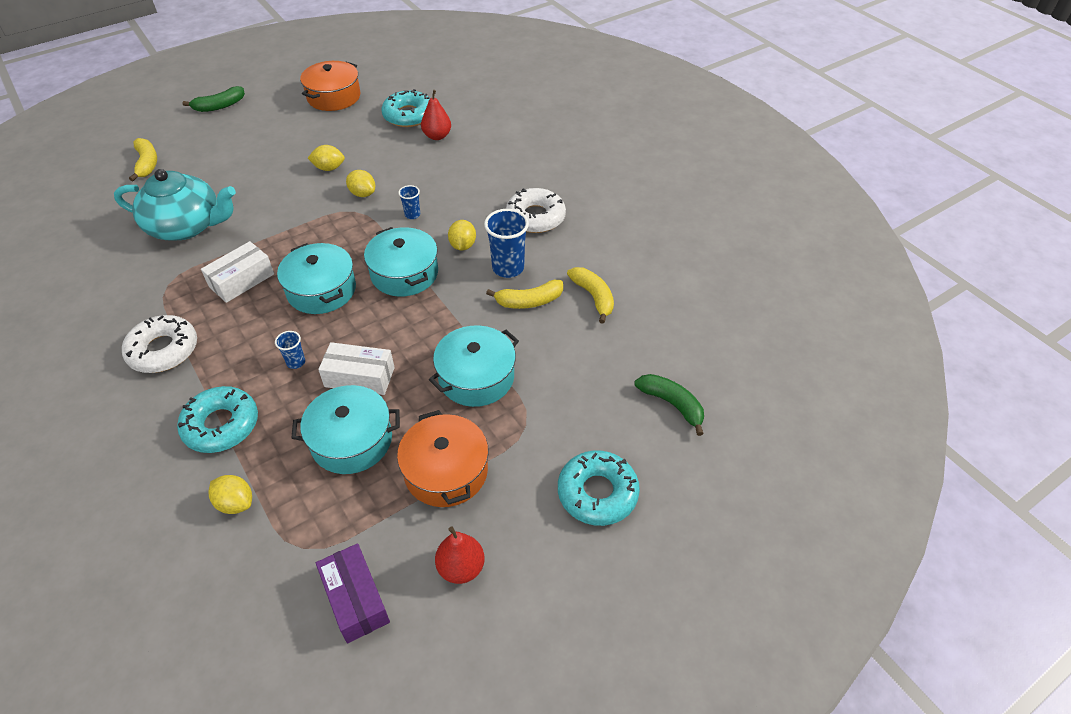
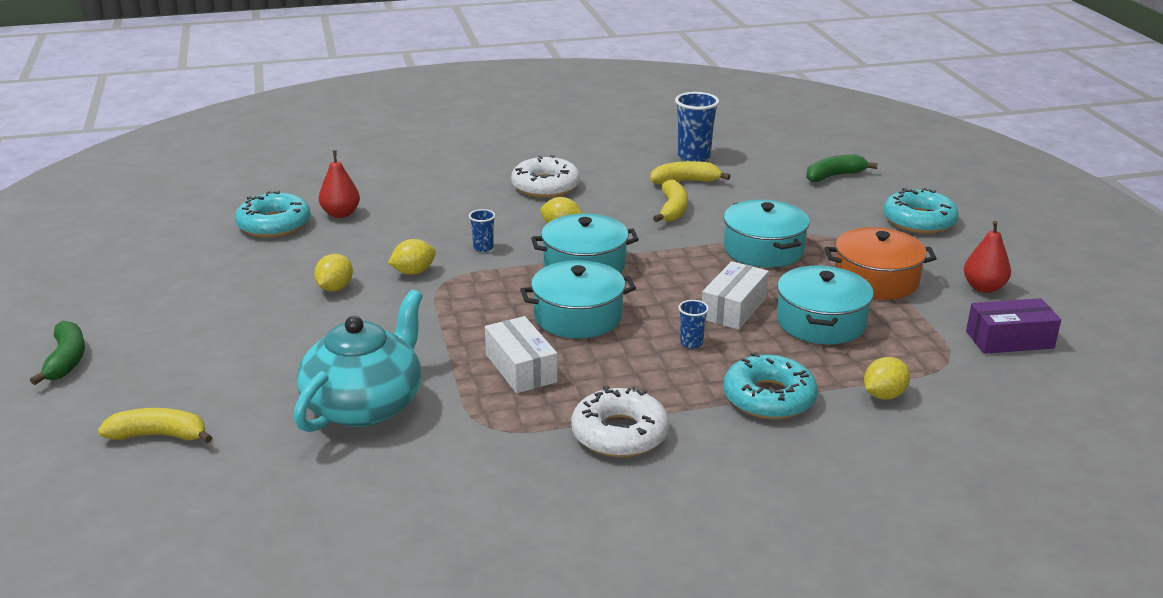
camera: 70 degrees left, 20 degrees down
orange pot [300,61,360,111] -> none
blue cup [484,209,529,278] -> blue cup moved to [675,92,719,162]

